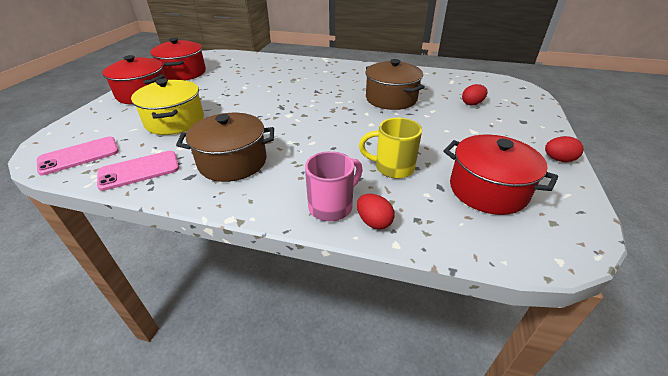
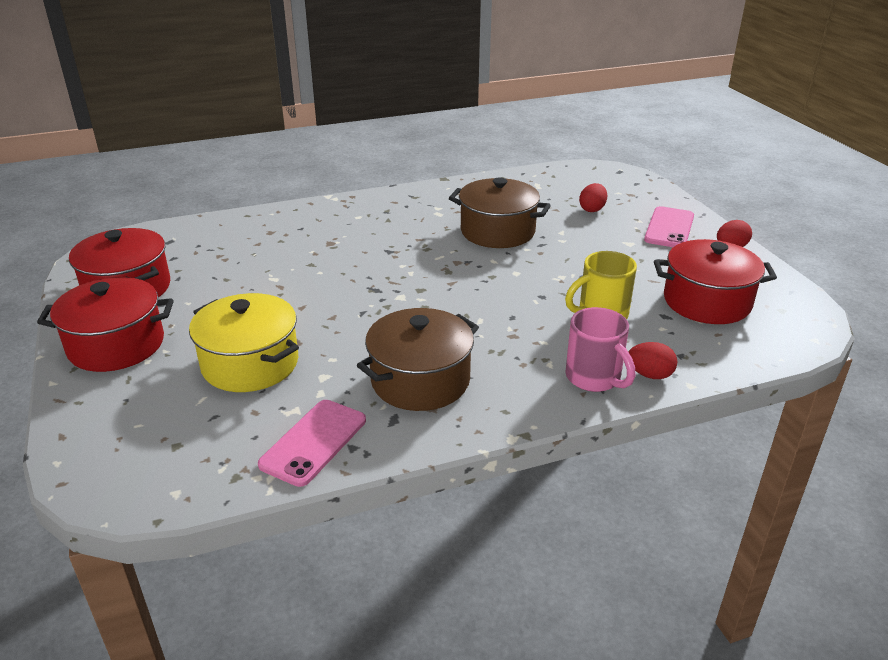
camera: 35 degrees left, 5 degrees down
pink phone [37,136,119,175] -> pink phone moved to [644,206,694,247]
pink mug [305,151,363,221] -> pink mug turned 135 degrees clockwise [565,307,635,392]

